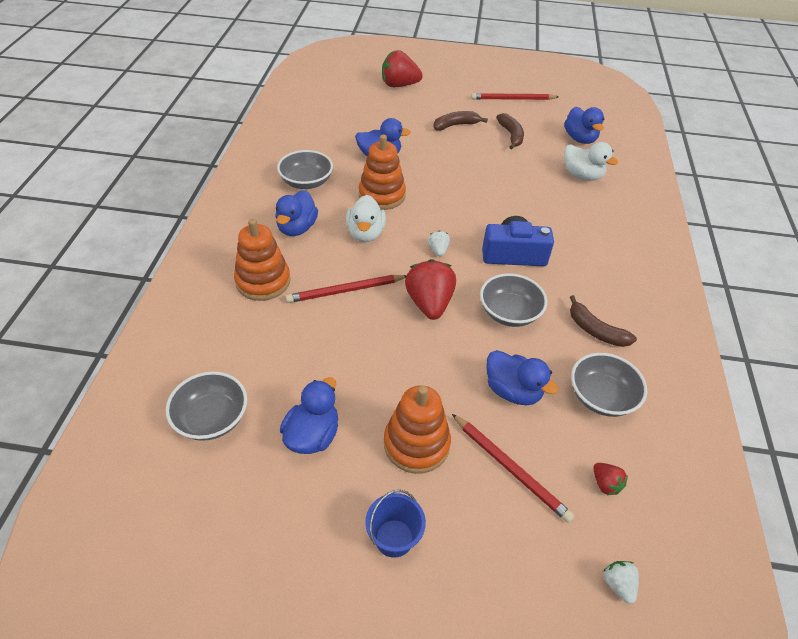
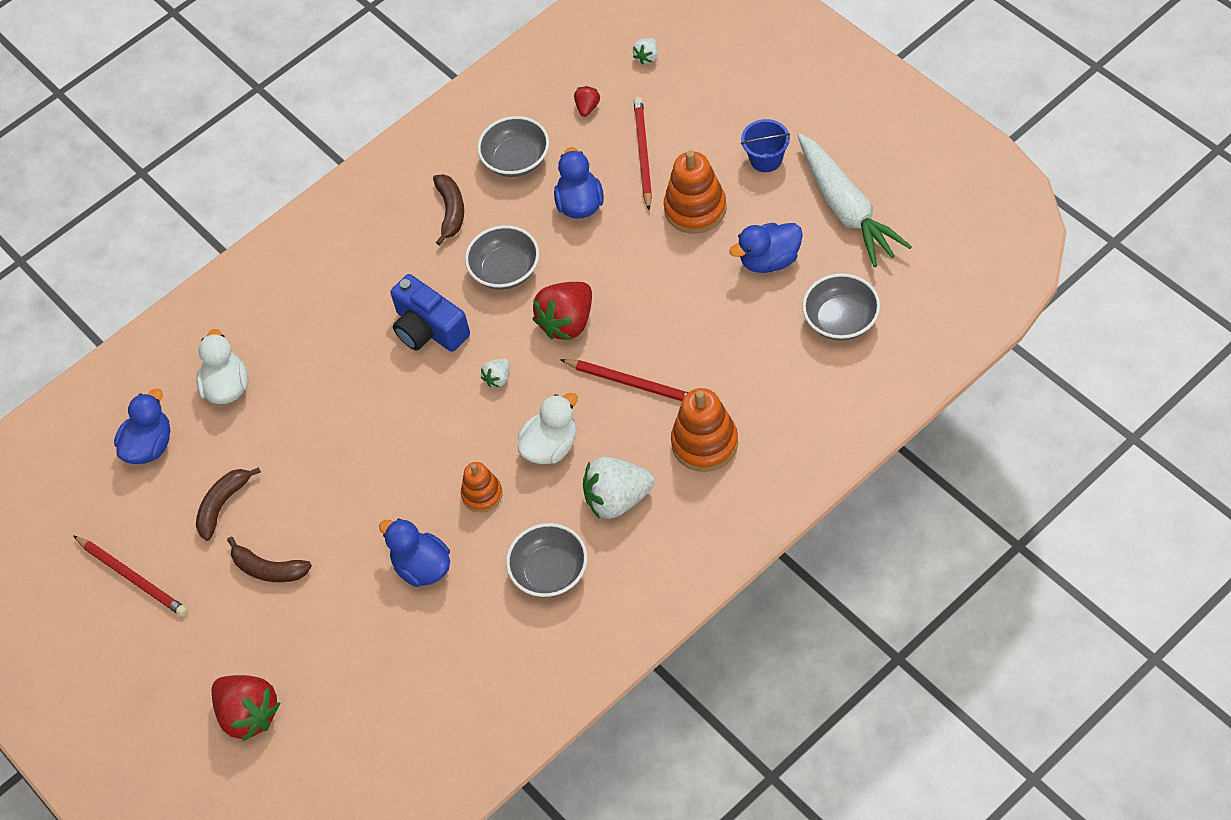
camera: 130 degrees left, 10 degrees up
blue duck [275,190,318,236] -> white strawberry [583,457,655,519]
orange stacking toy [359,135,406,210] -> orange stacking toy [461,462,503,513], size x0.62
none -> white carrot [798,134,912,267]

